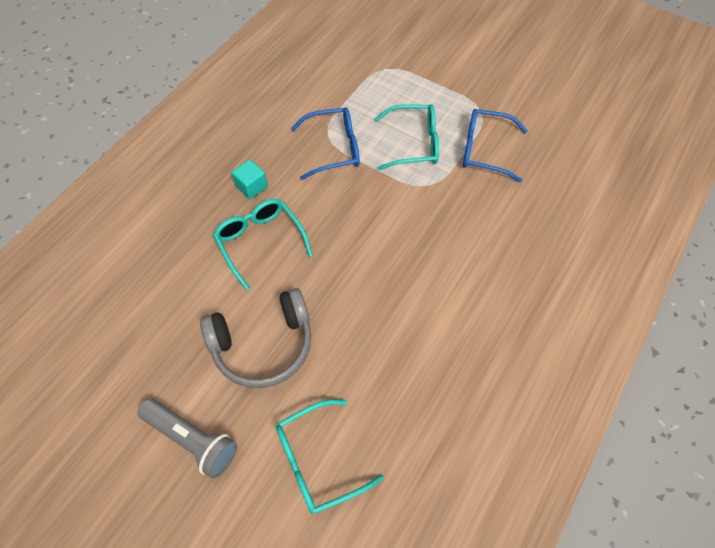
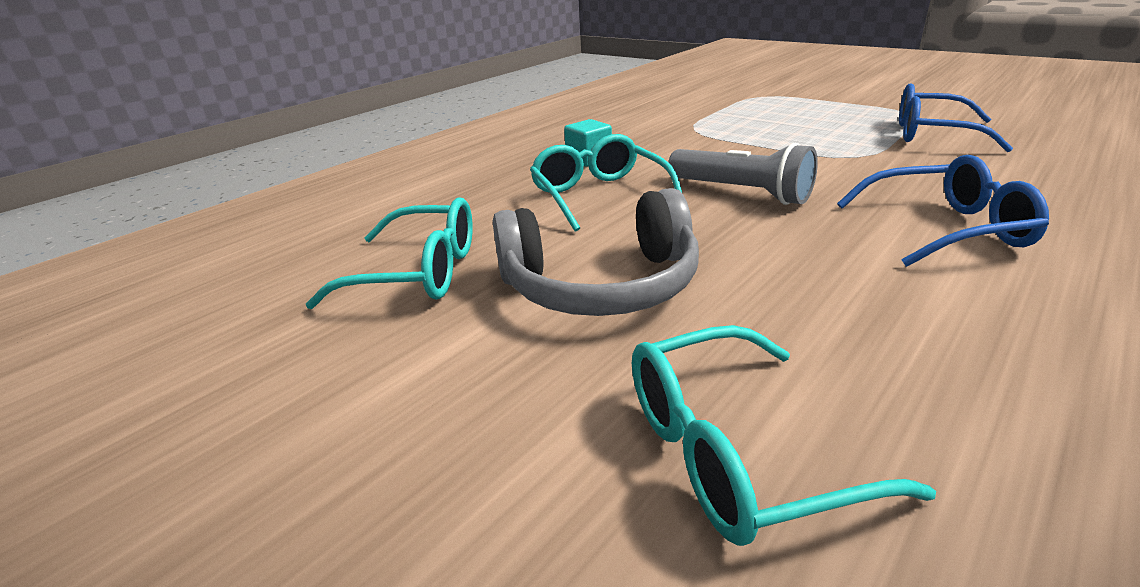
camera: 10 degrees right, 30 degrees down
grey flashlight [137,399,237,479] -> grey flashlight moved to [668,143,818,205]
blue glasses [291,107,360,180] -> blue glasses moved to [837,155,1049,267]
turquoise glasses [374,104,439,170] -> turquoise glasses moved to [306,197,473,309]

